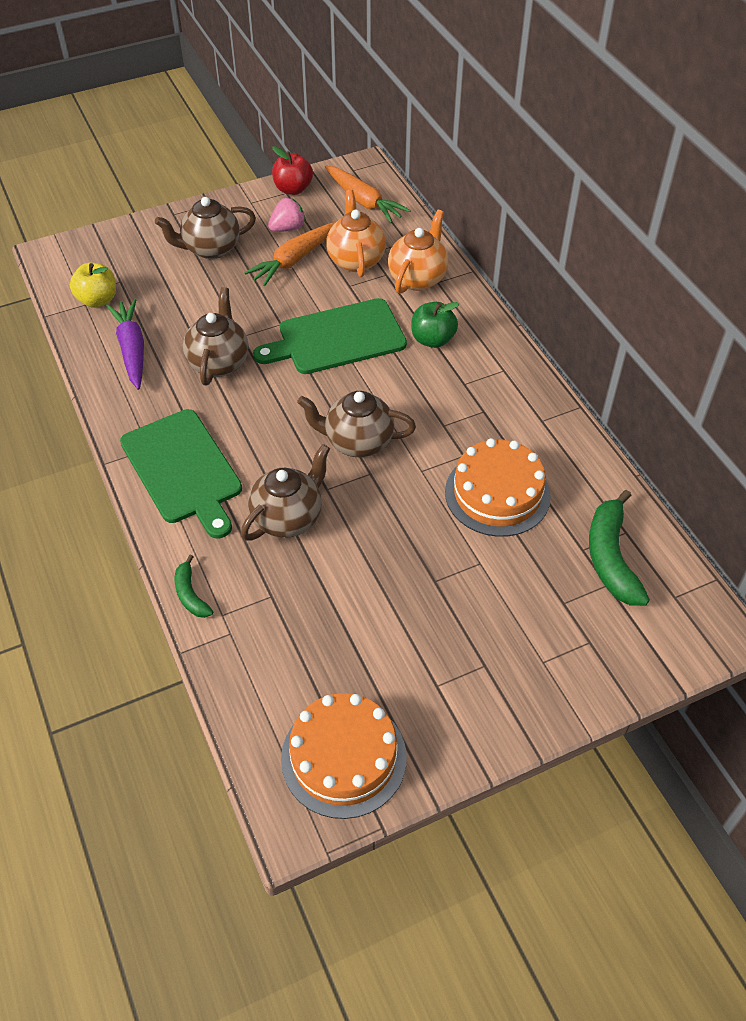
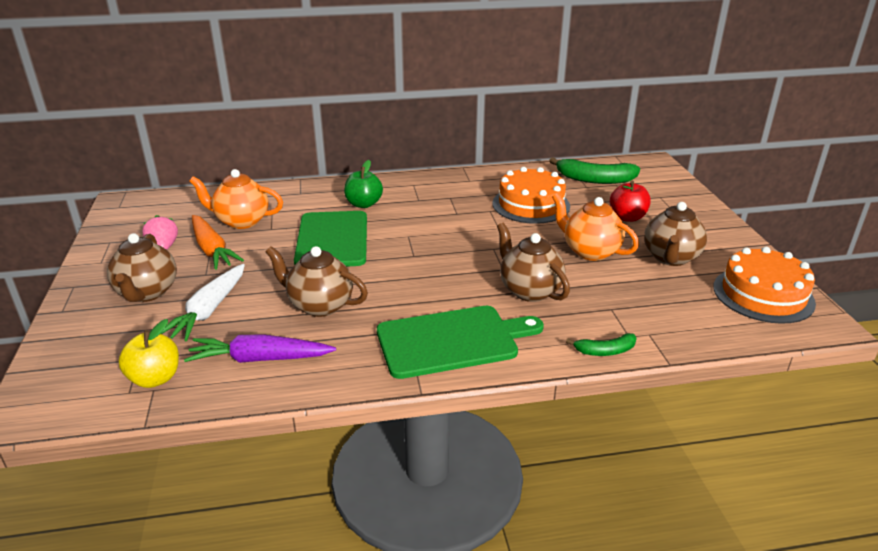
camera: 75 degrees left, 20 degrees down
red apple [272,146,313,195] -> red apple moved to [610,181,651,222]
brown teapot [297,391,416,457] -> brown teapot moved to [644,202,707,266]
orange carrot [325,165,411,223] -> none
orange teapot [388,210,449,294] -> orange teapot moved to [552,193,639,261]
none -> white carrot [160,264,245,341]

